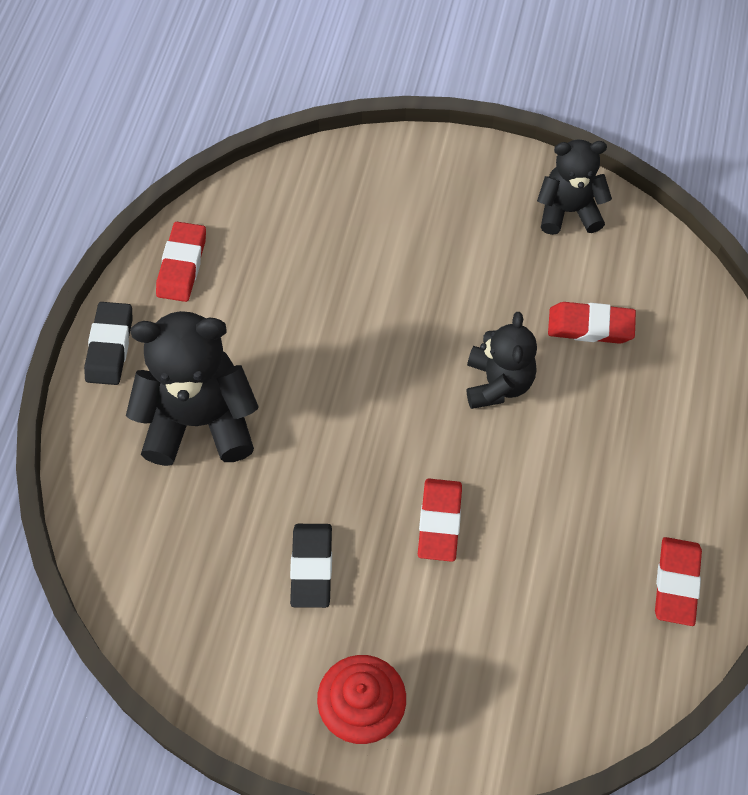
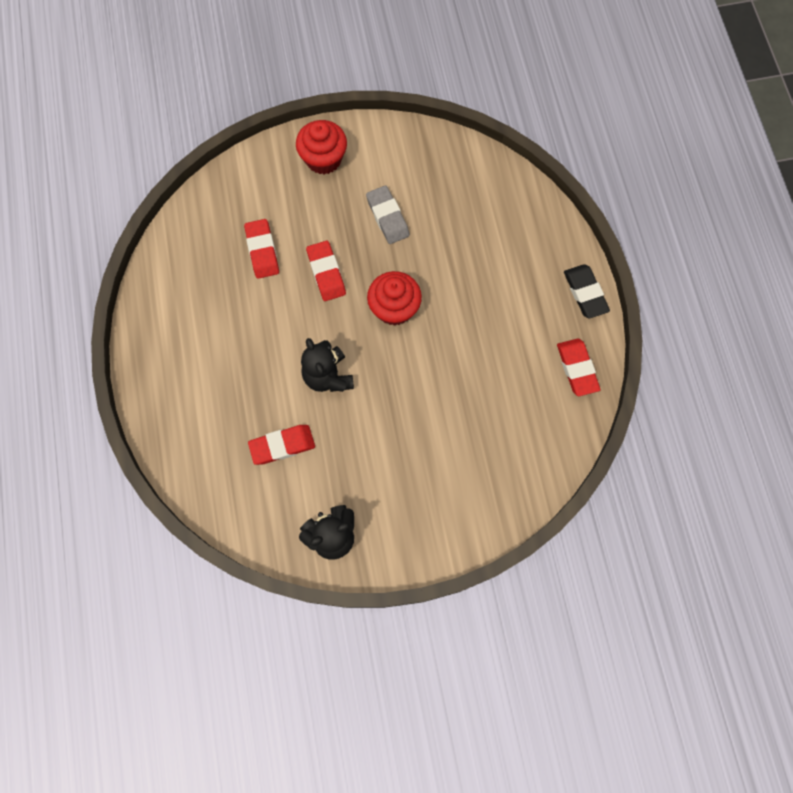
camera: 155 degrees right, 10 degrees up
black teddy bear [126,311,259,466] -> none
black eraser [290,524,332,608] -> grey eraser [366,186,410,244]
red eraser [655,537,702,626] -> red eraser moved to [244,219,279,279]
none -> red cupcake [367,271,422,326]

